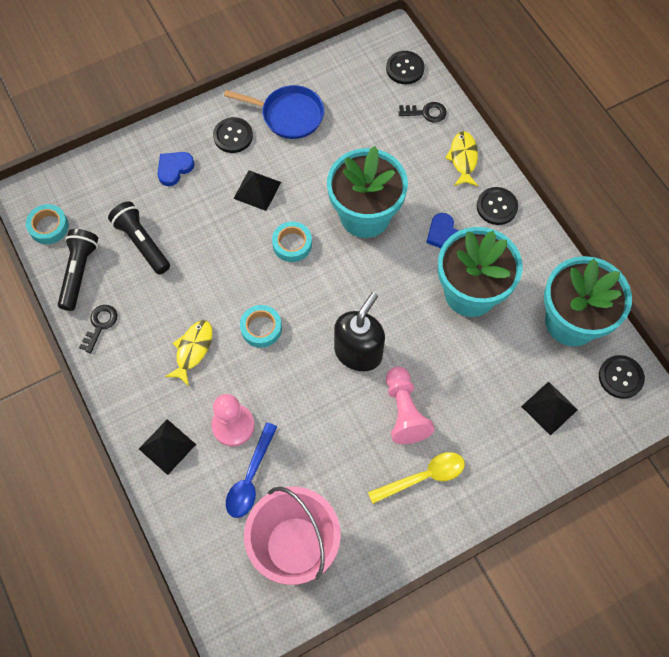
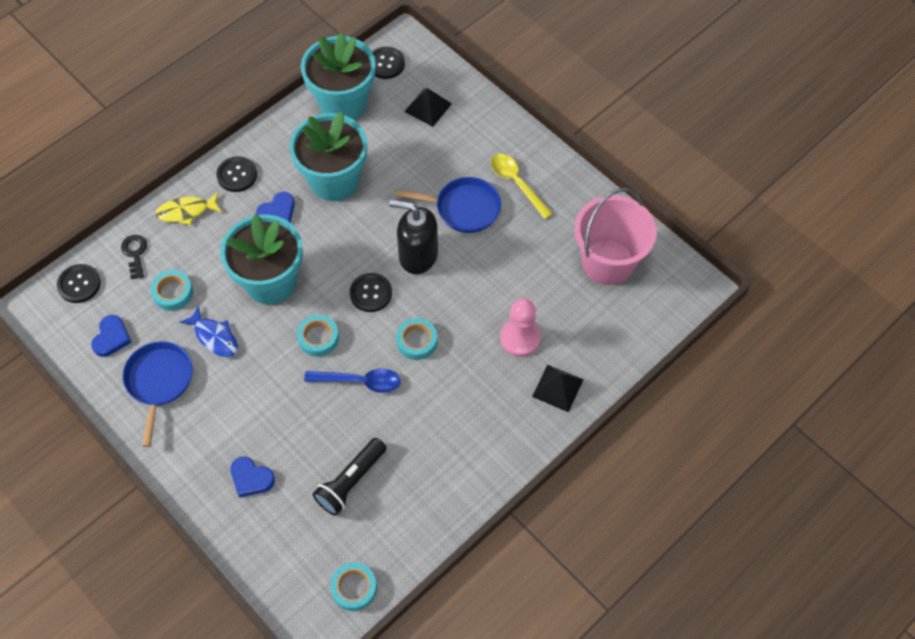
camera: 105 degrees left, 5 degrees down
black flashlight [58,229,98,311] -> none
black key [79,305,117,353] -> none
yellow fish [165,320,213,386] -> none
black button [213,117,253,153] -> black button moved to [350,273,392,312]
blue spoon [226,423,277,518] -> blue spoon moved to [304,368,400,393]
black pyramid [233,170,281,211] -> none
pink pawn [386,367,435,444] -> blue pan [395,177,501,233]
none -> blue heart [91,315,132,357]
none -> turquoise tape [150,270,193,311]
none -> blue fish [180,305,238,357]

